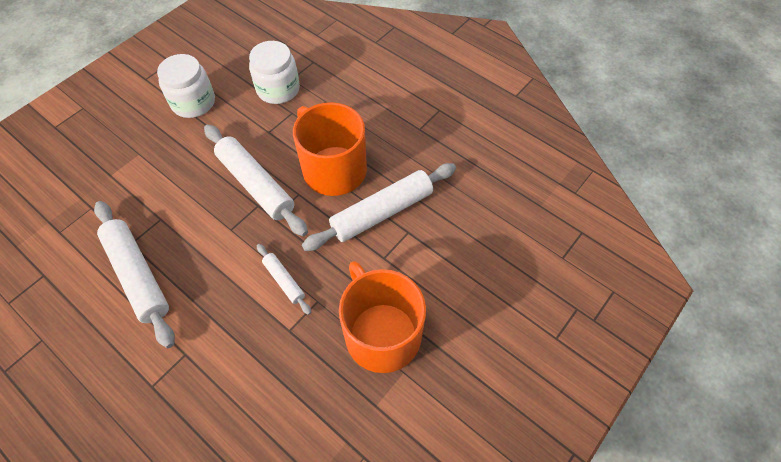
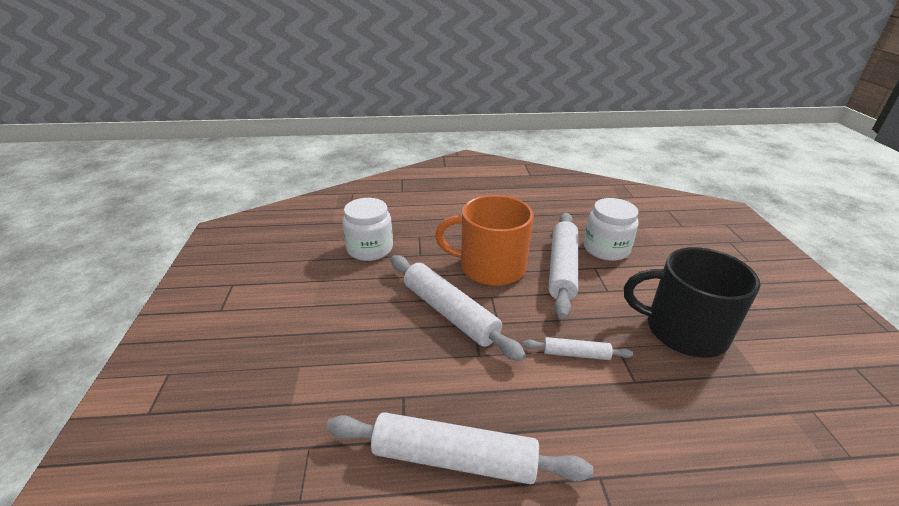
camera: 45 degrees left, 25 degrees down
white jar [157,54,215,118] -> white jar moved to [584,198,639,261]
white rolling pin [204,125,308,236] -> white rolling pin turned 45 degrees clockwise [391,255,526,361]
orange mug [339,261,426,373] -> black mug [624,247,760,358]

